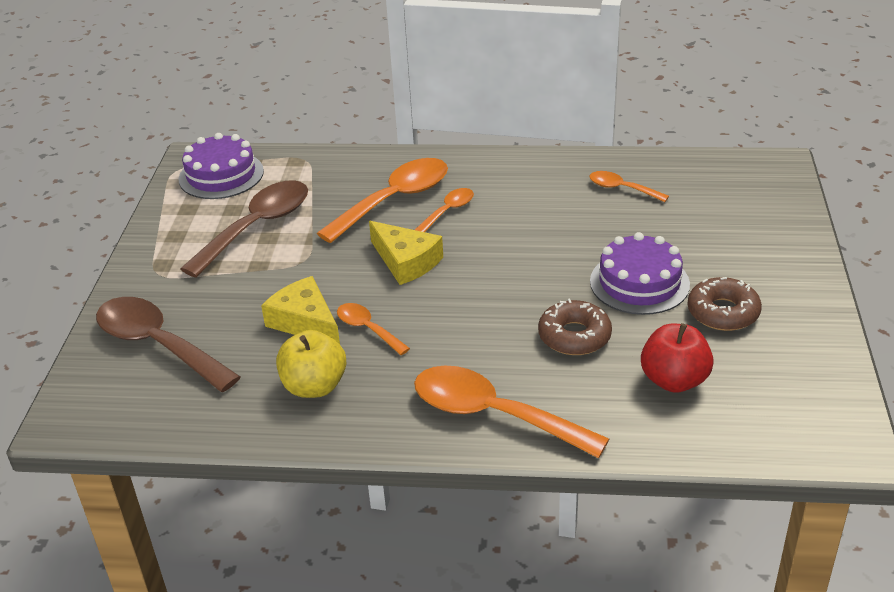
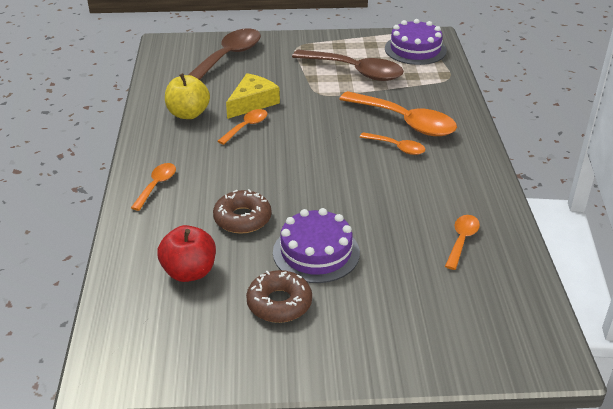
camera: 80 degrees right, 0 degrees up
yellow cheese [369,221,443,285] -> none
orange spoon [414,366,609,458] -> orange spoon [131,163,176,211], size x0.51

